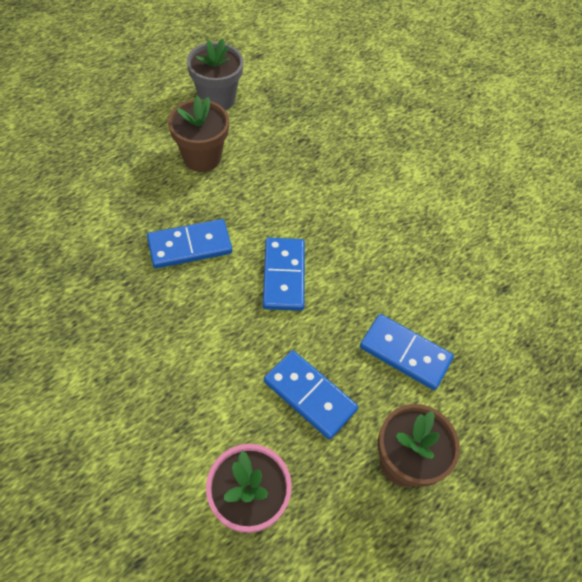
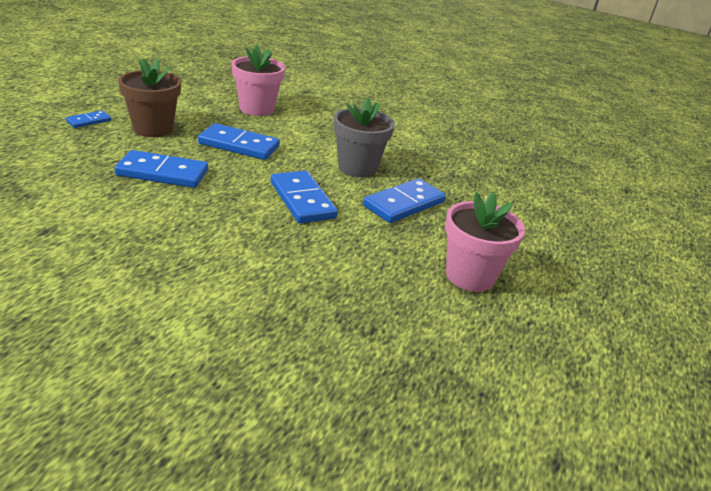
camera: 155 degrees right, 25 degrees down
brown flower pot [168,96,229,172] -> pink flower pot [445,192,525,292]
grey flower pot [187,38,244,110] -> grey flower pot moved to [334,97,395,177]
none -> blue domino [66,110,111,128]

